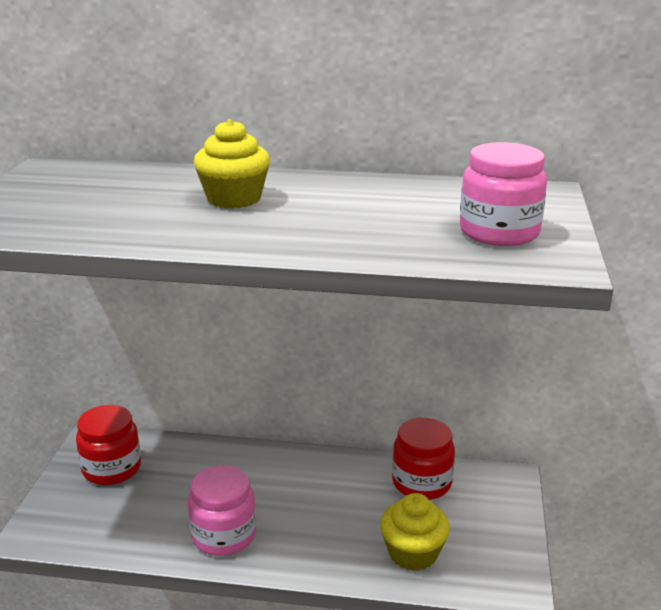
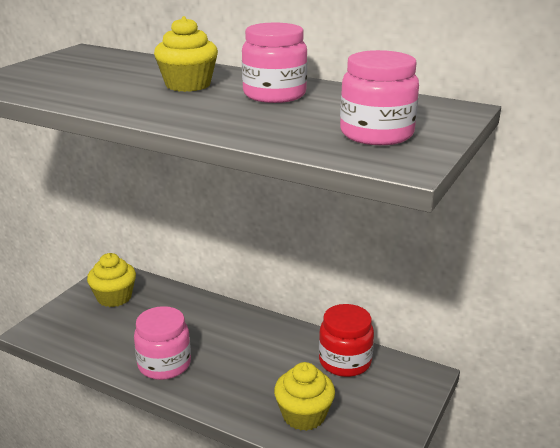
camera: 20 degrees right, 0 degrees up
red jar [76,405,141,485] -> yellow cupcake [87,253,136,307]
none -> pink jar [242,23,307,103]

